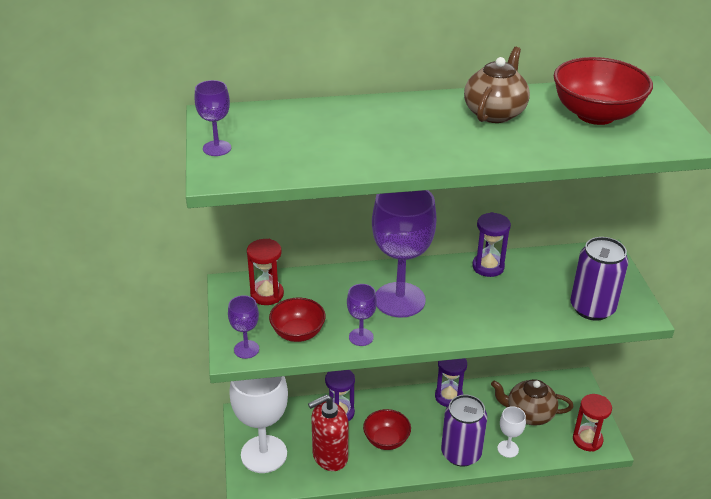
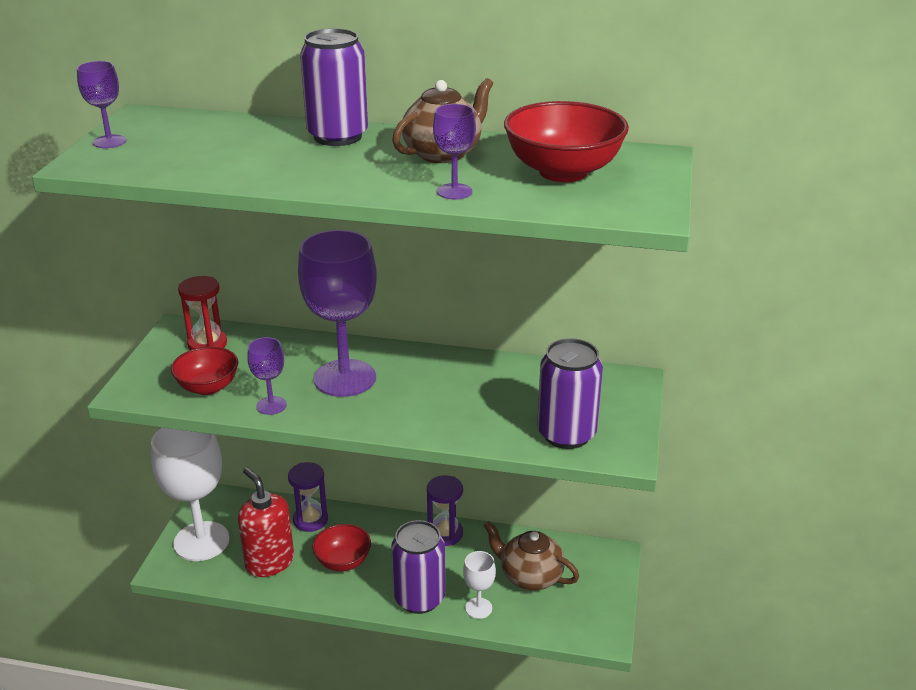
camera: 20 degrees right, 5 degrees down
purple goblet [228,295,259,359] -> purple goblet moved to [433,104,476,200]
red soap dispenser [308,395,348,471] -> red soap dispenser turned 60 degrees clockwise [238,467,294,577]
purple hourglass [472,212,511,277] -> none
red hourglass [573,394,612,452] -> none
none -> purple can [300,28,368,146]

